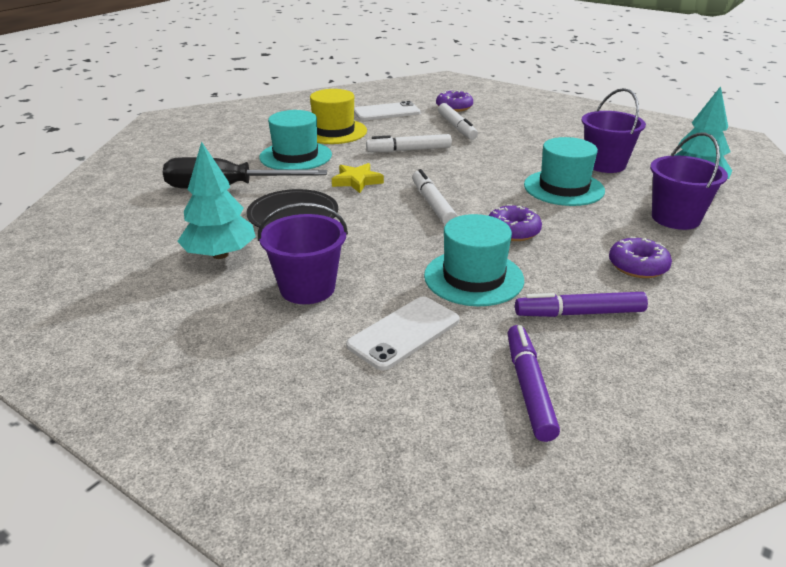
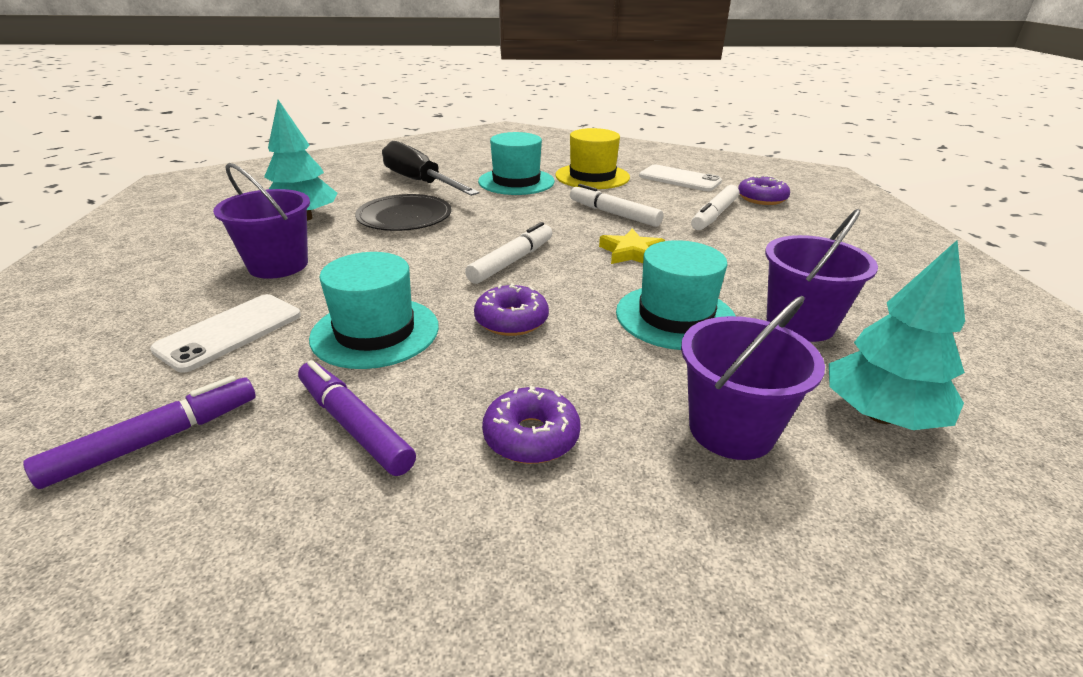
camera: 50 degrees right, 0 degrees up
yellow star [332,163,384,193] -> yellow star moved to [599,229,665,264]
white phone [346,297,459,371] -> white phone turned 60 degrees counterclockwise [150,294,301,373]

